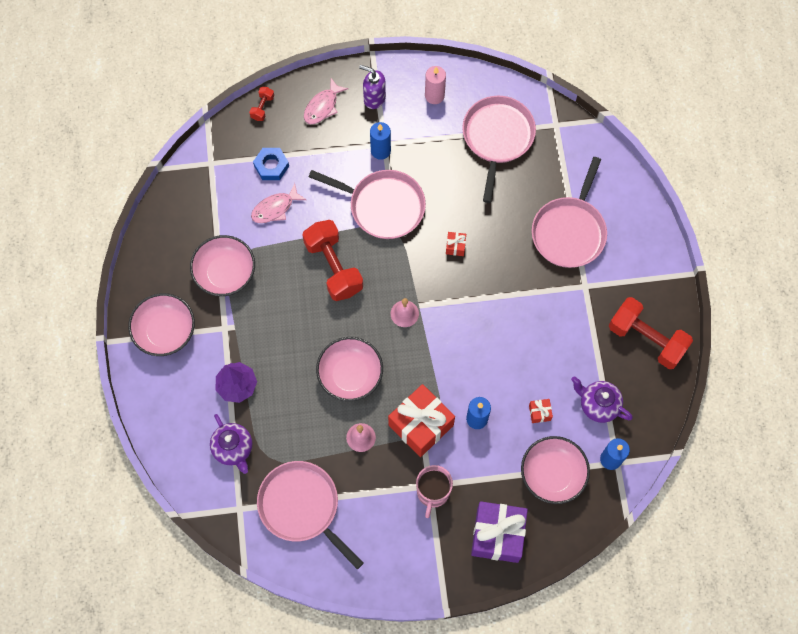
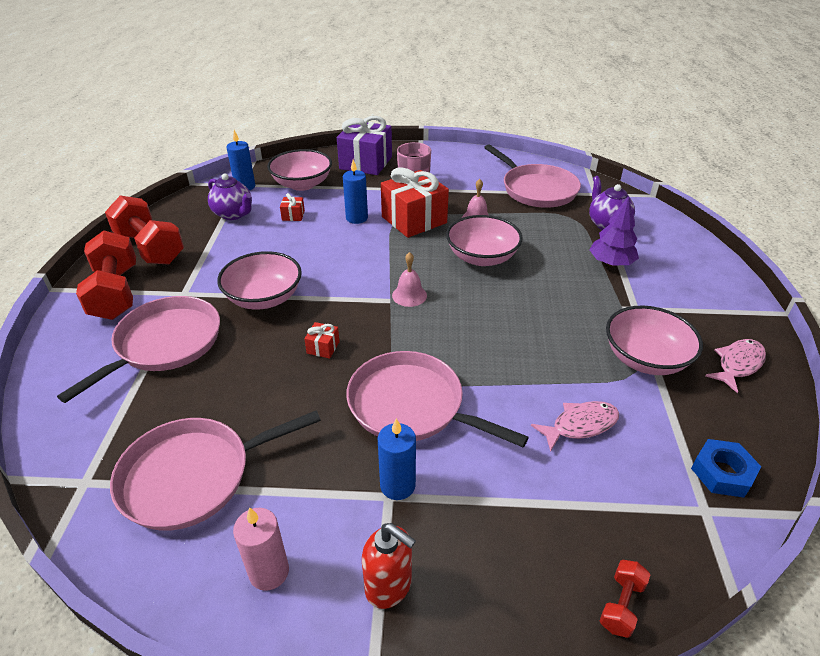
camera: 170 degrees left, 30 degrees down
pink bowl [128,293,195,356] -> pink bowl moved to [217,251,302,310]
blue nut [253,148,289,180] -> blue nut moved to [691,439,761,498]
red dumbbell [302,220,363,301] -> red dumbbell moved to [76,230,136,320]
pink fish [304,78,348,124] -> pink fish moved to [705,339,766,393]
purple soap dispenser [359,65,386,109] -> red soap dispenser [362,523,416,609]
pink pan [462,96,536,203] -> pink pan turned 45 degrees clockwise [110,411,321,531]

